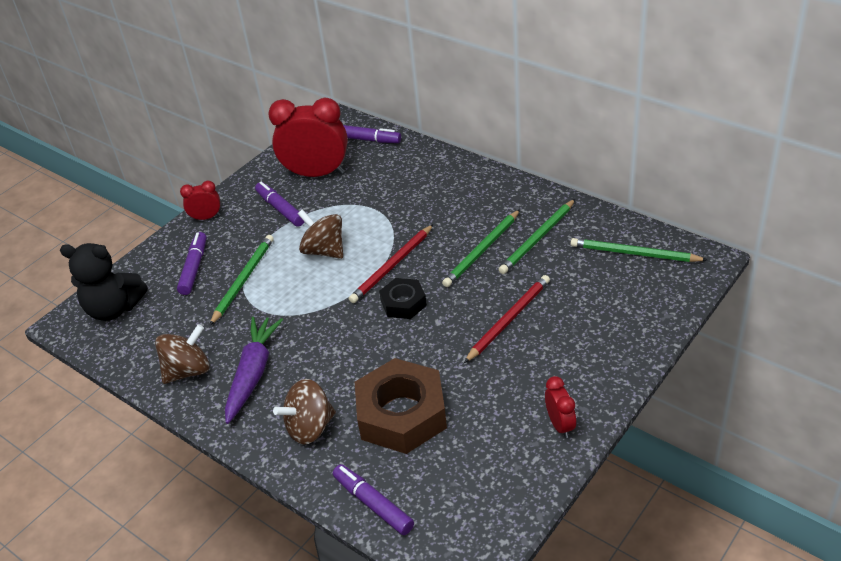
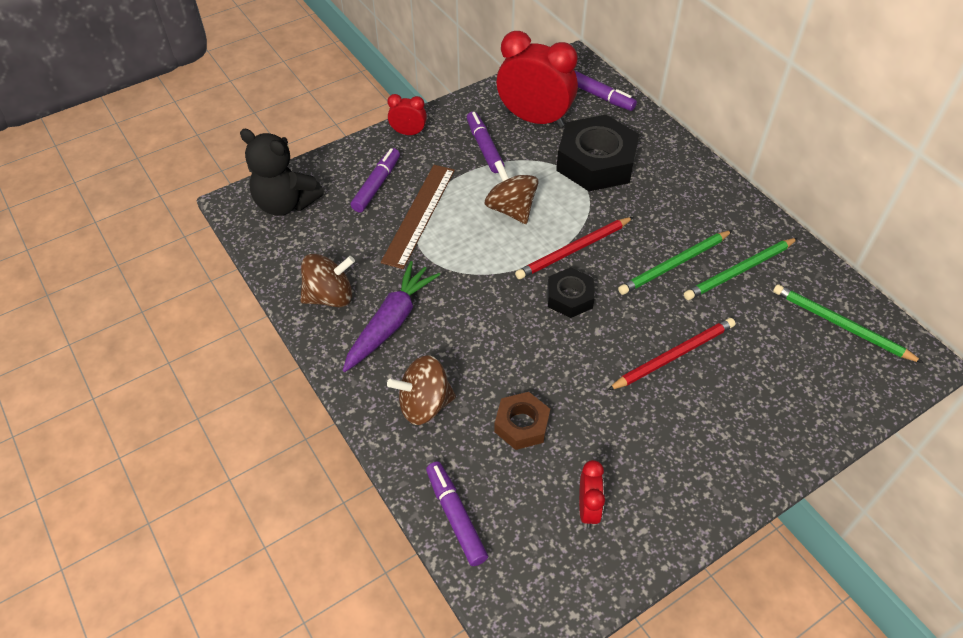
camera: 15 degrees right, 10 degrees up
green pencil [210,235,274,325] -> brown ruler [381,165,455,269]
brown nut [355,358,447,454] -> brown nut [494,392,550,450], size x0.54
red clock [545,376,576,438] -> red clock moved to [579,460,605,528]
none -> black nut [556,115,639,191]

